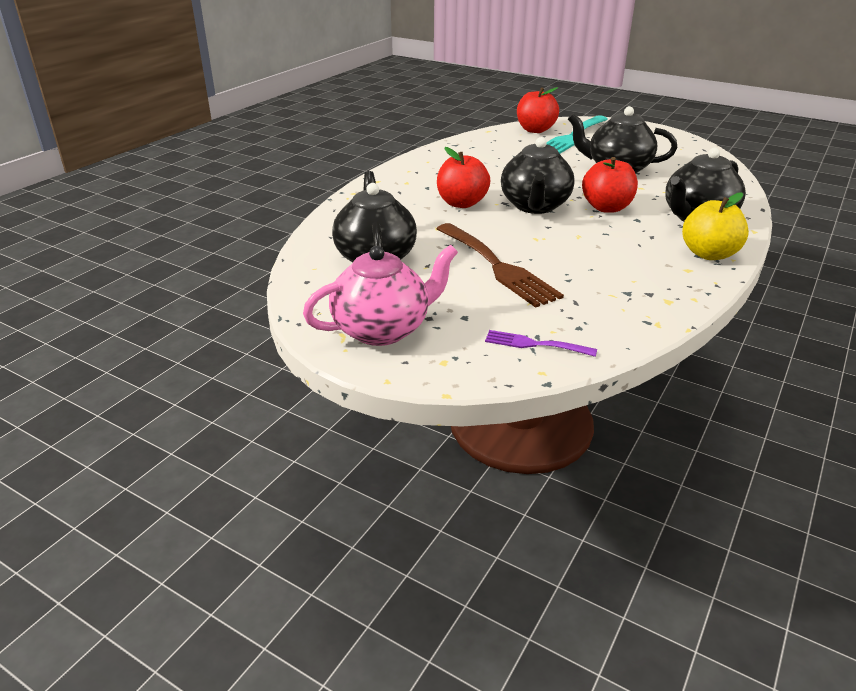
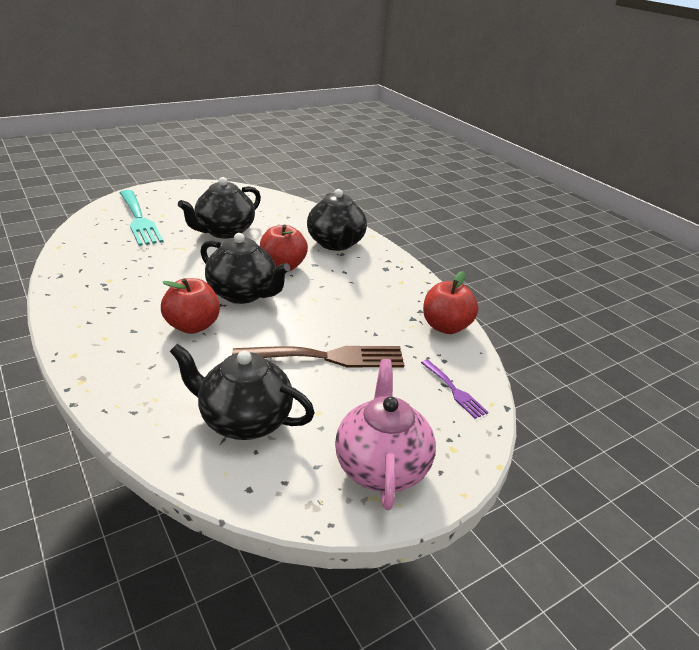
camera: 65 degrees left, 0 degrees up
purple fork [485,330,597,357] -> purple fork turned 75 degrees counterclockwise [421,360,489,419]
red apple [517,87,559,133] -> red apple moved to [423,271,478,334]
yellow apple [682,192,749,260] -> none

